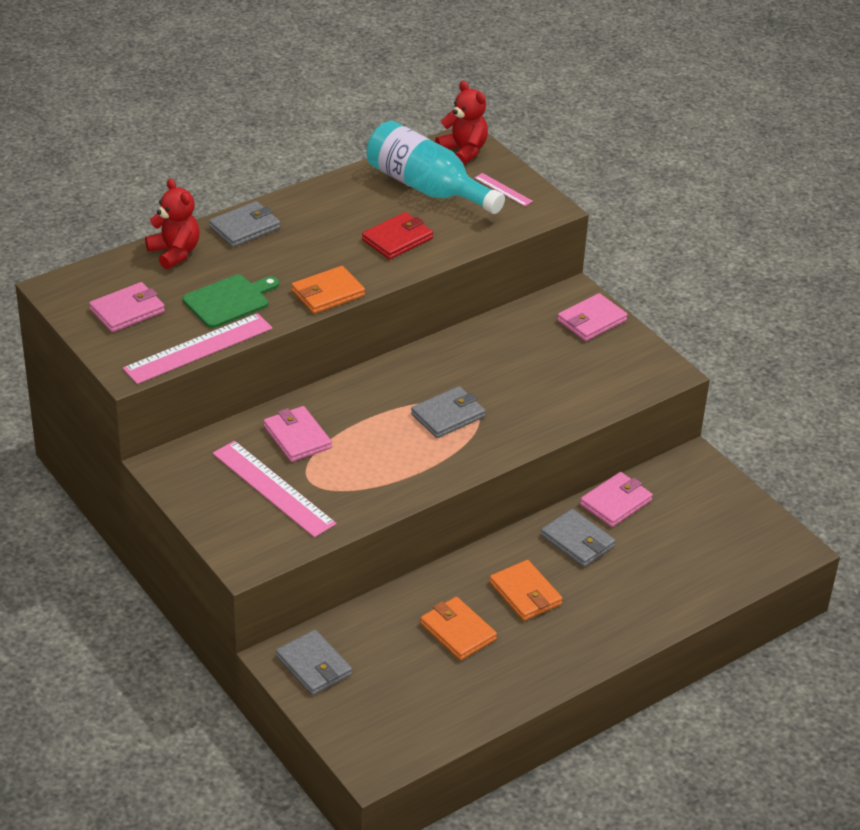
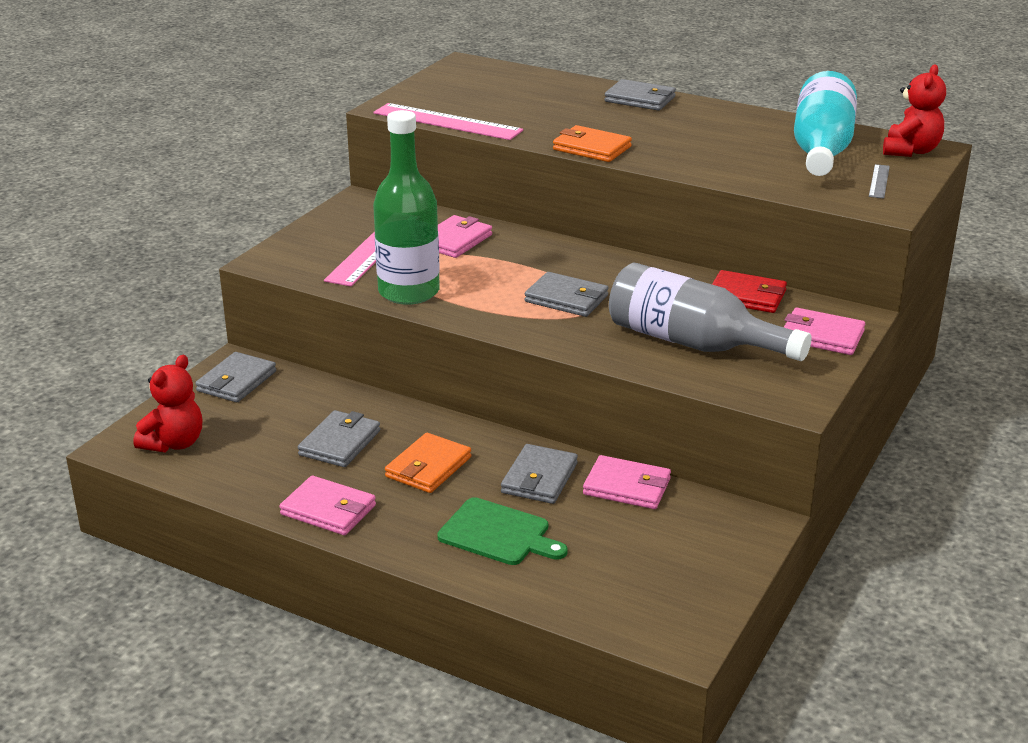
camera: 65 degrees right, 10 degrees down
pink wallet [89,282,165,332] -> pink wallet moved to [280,476,376,535]
red teddy bear [145,179,200,269] -> red teddy bear moved to [133,355,202,452]
green cutting board [183,275,279,328] -> green cutting board moved to [437,497,568,565]
red wallet [362,212,433,259] -> red wallet moved to [712,270,787,313]
orange wallet [420,597,497,660] -> grey wallet [298,410,380,467]
pink ruler [474,173,533,206] -> grey ruler [869,164,890,199]
none -> green bottle [373,110,440,305]
none -> grey bottle [609,262,812,361]

